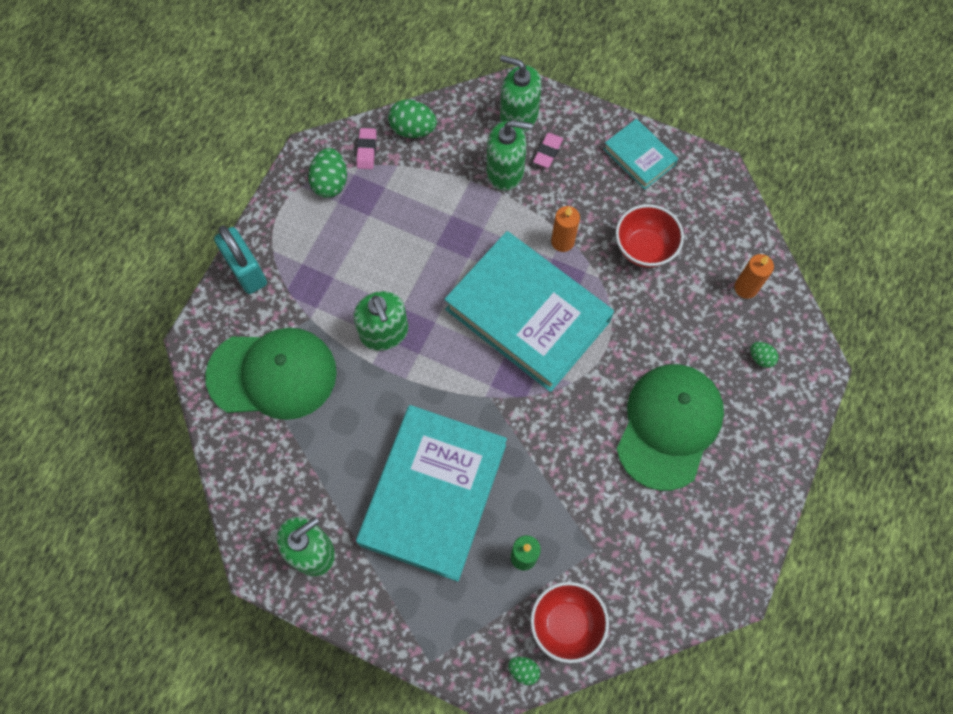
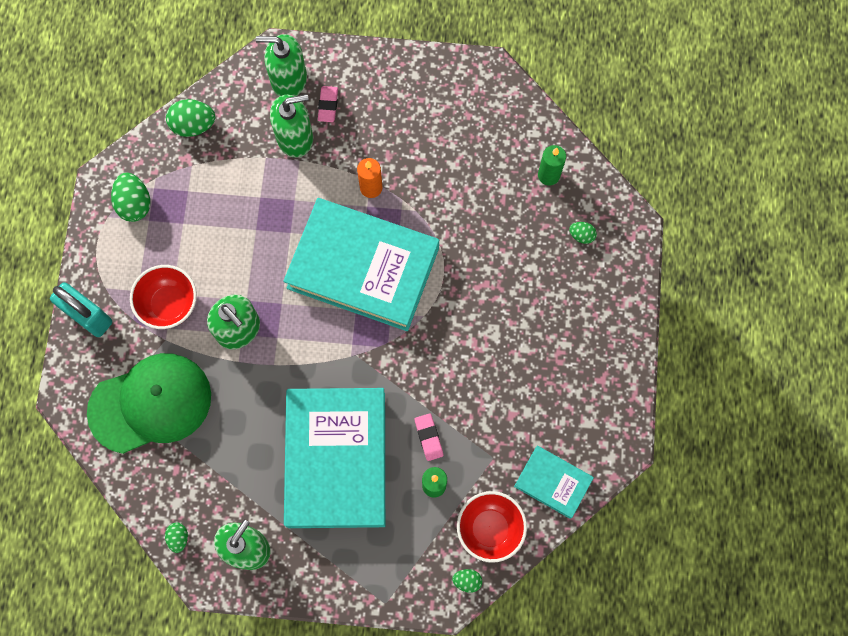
camera: 20 degrees left, 5 degrees up
pink eraser [356,128,377,169] -> pink eraser moved to [415,413,443,461]
turquoise book [604,119,678,190] -> turquoise book moved to [514,446,594,519]
red bowl [616,204,684,268] -> red bowl moved to [130,265,197,329]
green cap [617,364,724,491] -> none
orange candle [734,254,774,299] -> green candle [538,145,566,186]
none -> green egg [165,523,188,553]

